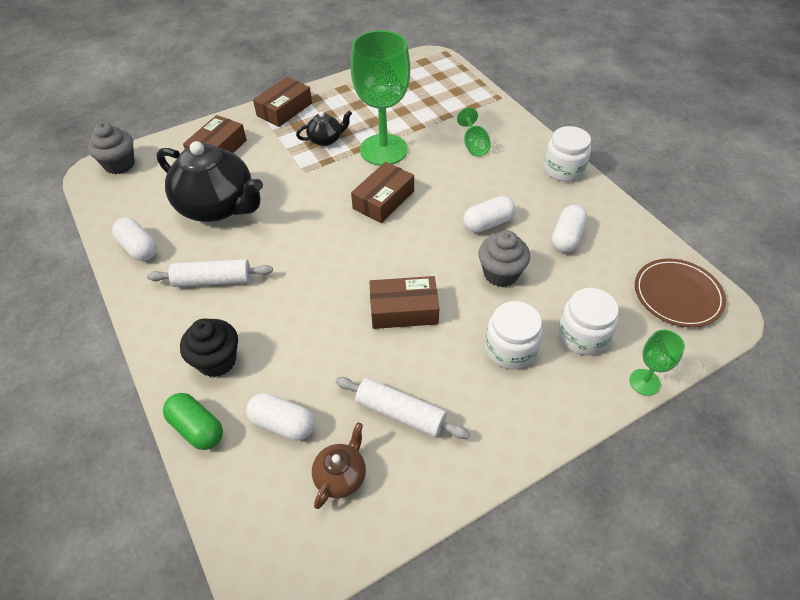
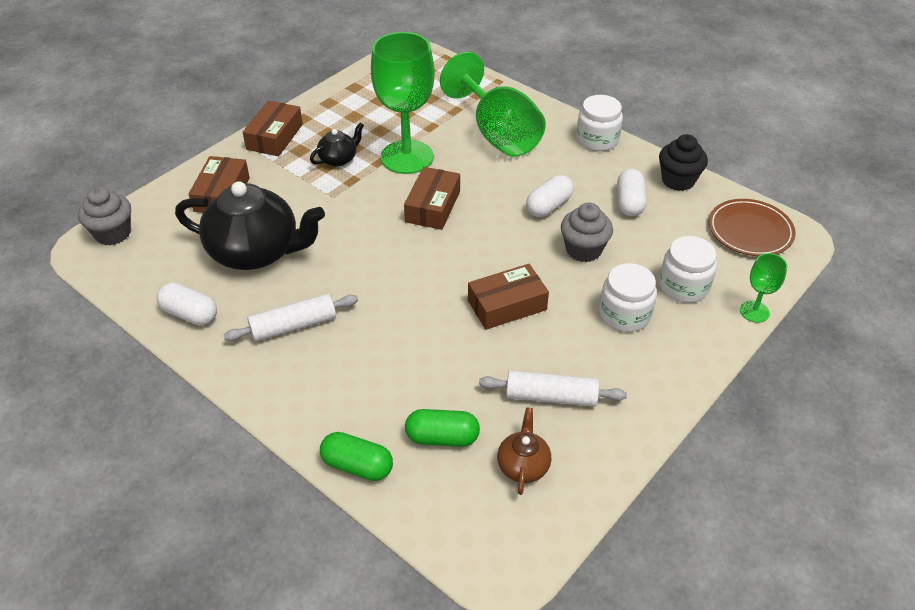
camera: 20 degrees left, 5 degrees down
black cupcake [180,318,238,377] -> black cupcake moved to [659,134,708,191]
white capsule [246,393,314,441] -> green capsule [405,409,480,447]
green goblet [457,108,491,156] -> green goblet [440,52,546,157], size x2.18

